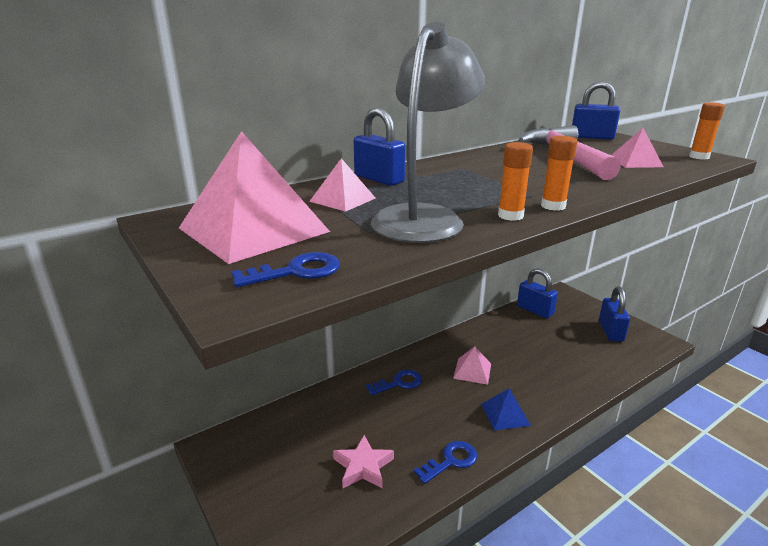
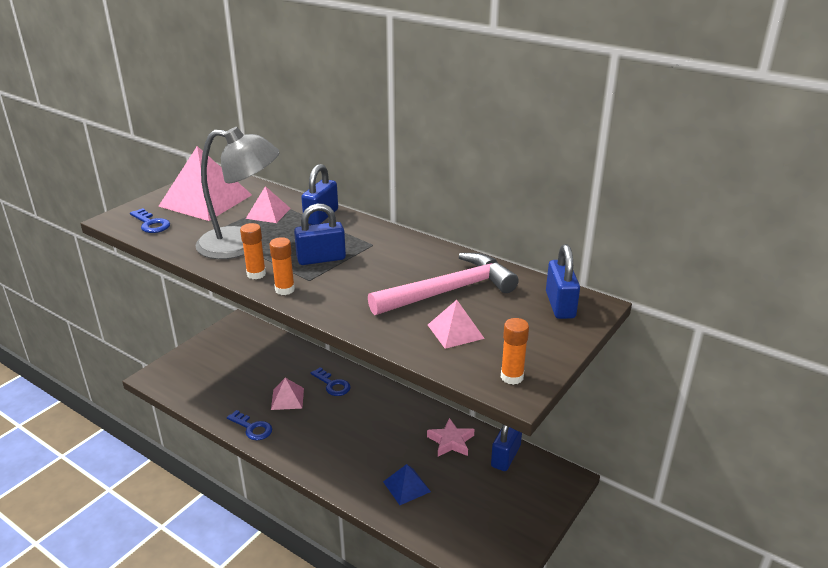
camera: 70 degrees right, 5 degrees up
pink star [333,435,394,488] -> pink star moved to [427,418,474,457]
pink pyramid [453,347,491,385] -> pink pyramid moved to [271,378,304,410]
blue pyramid [481,388,531,430] -> blue pyramid moved to [383,464,431,505]
blue padlock [599,286,630,342] -> blue padlock moved to [294,203,346,265]

